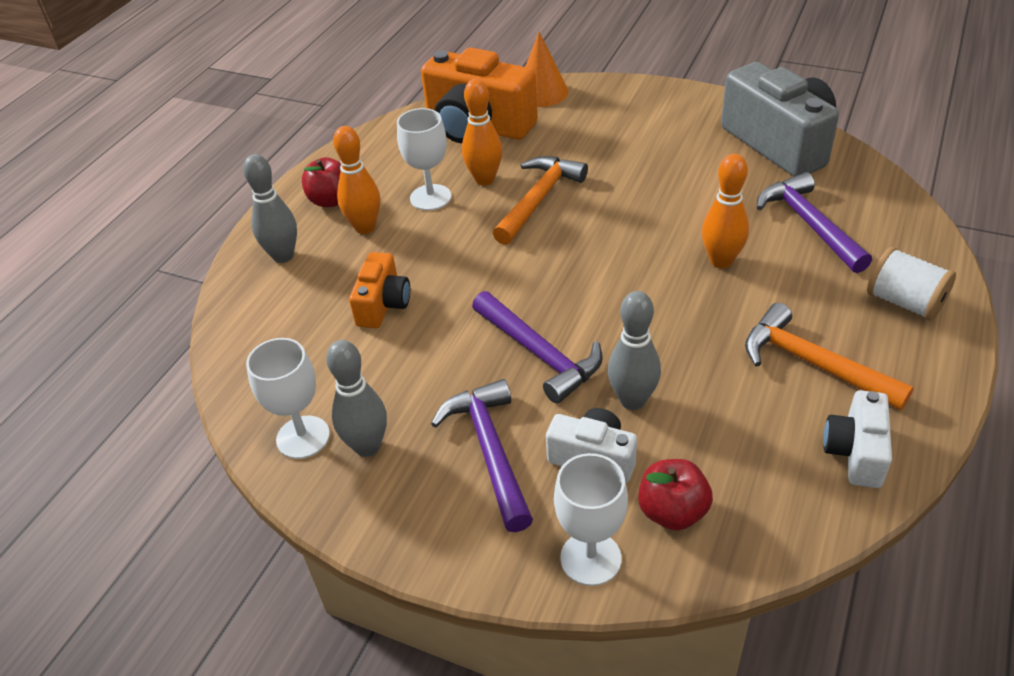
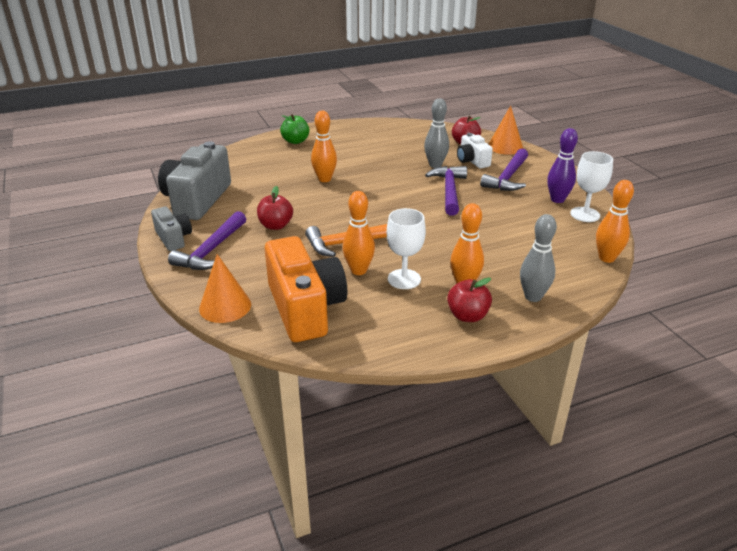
camera: 140 degrees left, 10 degrees down
grey bowling pin [326,340,387,457] -> purple bowling pin [548,128,578,203]
orange camera [349,252,410,328] -> none
white goblet [554,453,628,586] -> orange cone [489,106,523,155]
orange hammer [745,303,914,410] -> none
purple hammer [756,172,872,273] -> purple hammer moved to [168,211,246,270]
white camera [823,390,892,488] -> none
white spool [867,247,956,321] -> green apple [280,114,310,144]
none -> grey camera [151,207,192,251]
none -> red apple [257,186,293,230]
none -> orange bowling pin [596,180,634,263]

